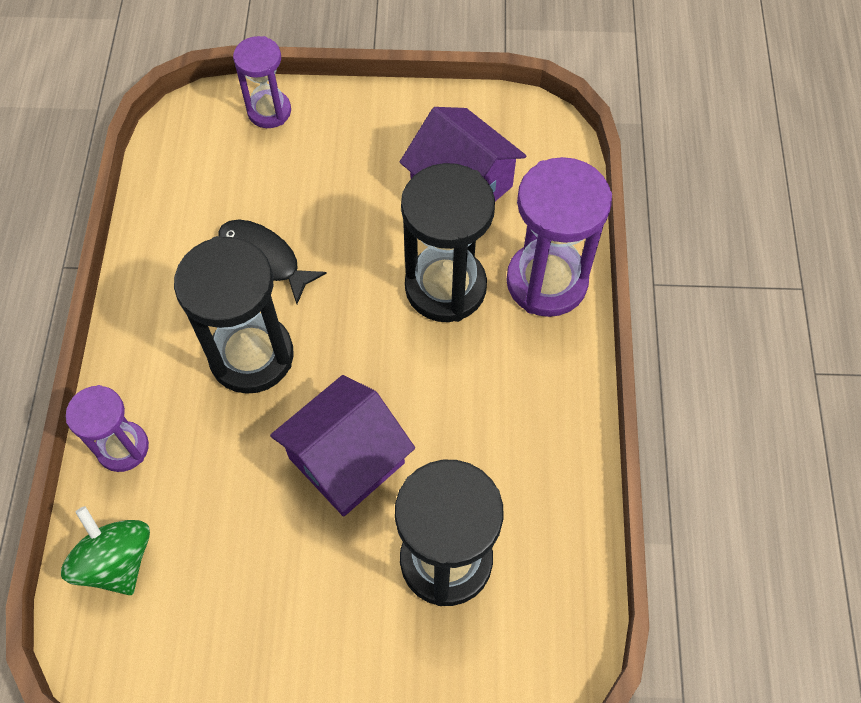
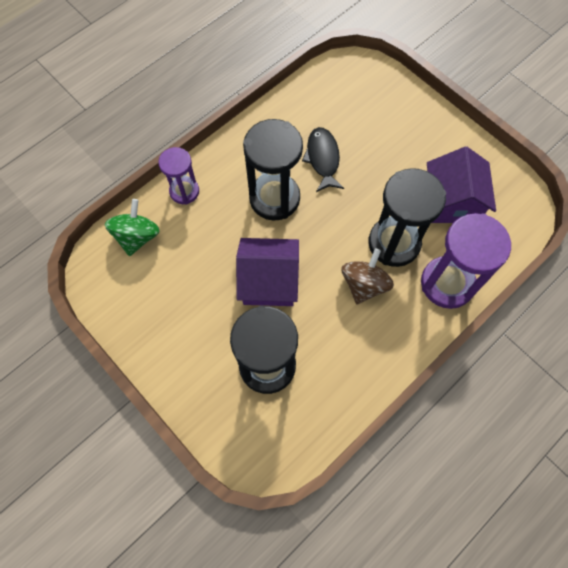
camera: 45 degrees right, 5 degrees up
purple hourglass [233,36,291,128] -> none
none -> brown spinning top [341,248,394,305]

